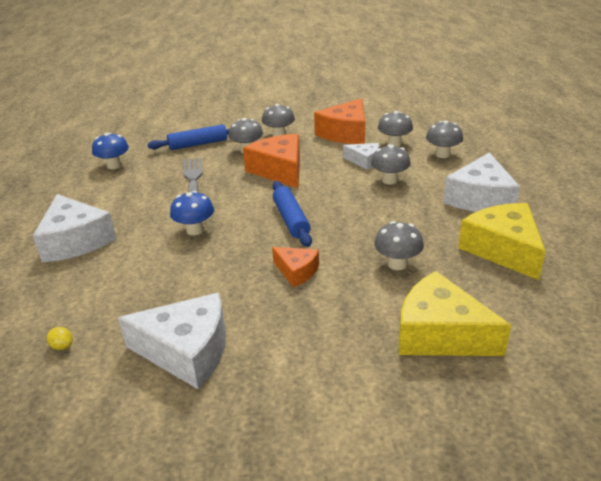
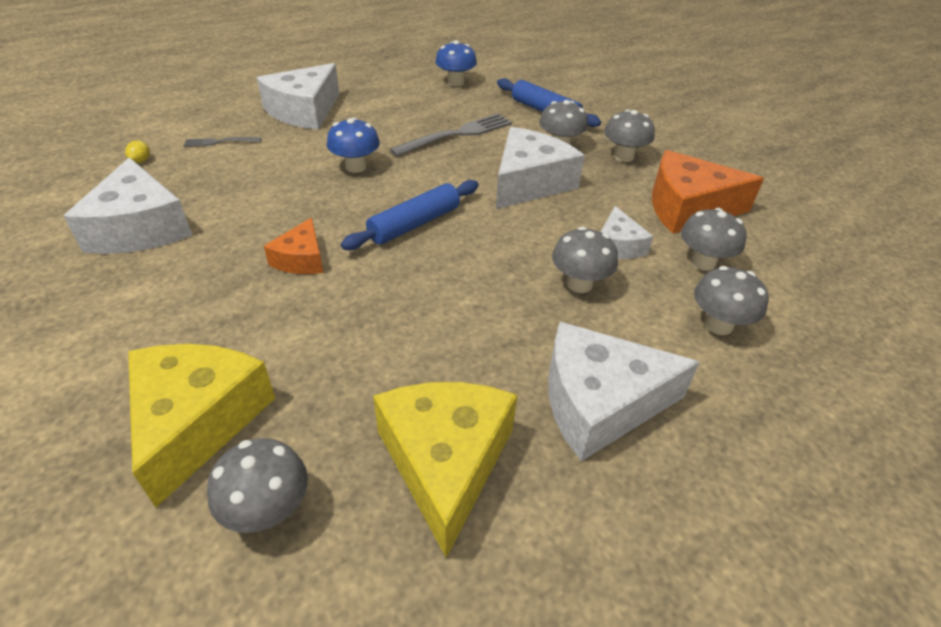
camera: 60 degrees right, 10 degrees up
orange cheese [243,134,300,188] -> white cheese [496,127,585,209]
grey mushroom [374,221,424,270] -> grey mushroom moved to [207,438,308,533]
yellow cheese [458,203,546,280] -> yellow cheese turned 45 degrees counterclockwise [373,382,517,558]
none -> grey fork [184,137,261,147]

